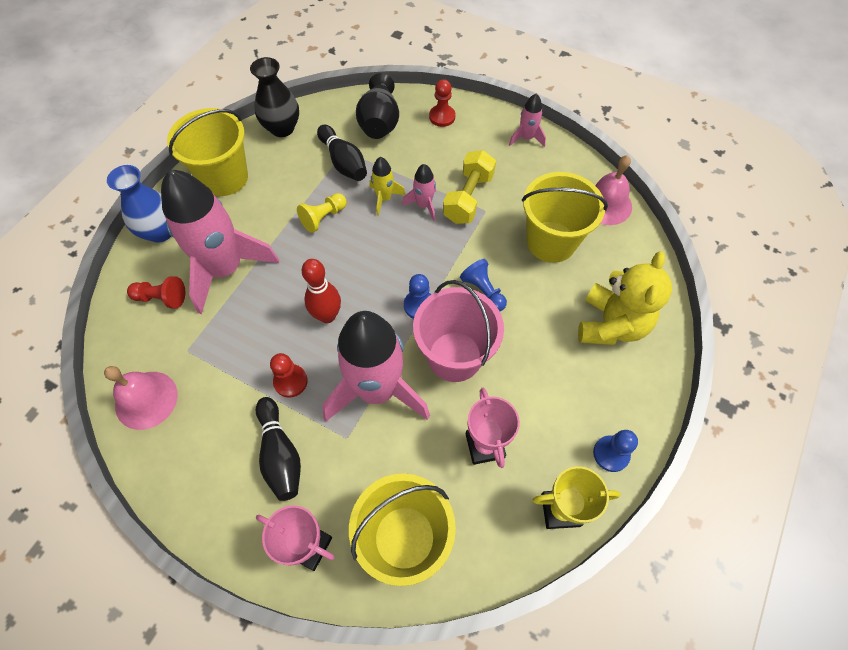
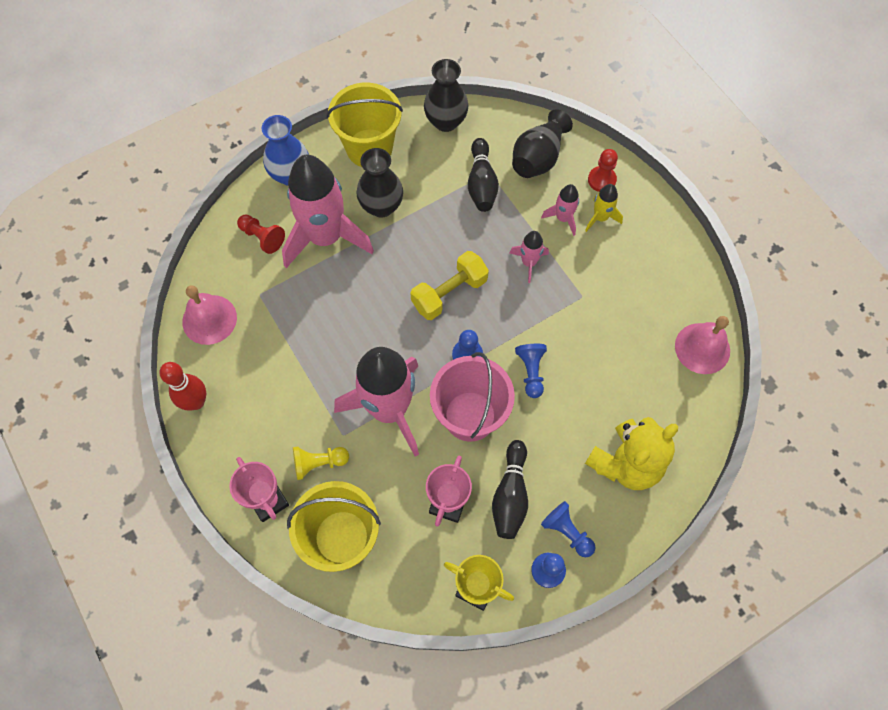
camera: 30 degrees right, 5 degrees up
black bowling pin [256,397,301,501] -> black bowling pin moved to [492,440,528,539]
red pawn [270,353,308,398] -> none
yellow pawn [297,193,347,233] -> yellow pawn moved to [293,447,349,480]
red bowling pin [302,259,341,323] -> red bowling pin moved to [160,362,206,411]
yellow rocket [369,157,406,216] -> yellow rocket moved to [585,184,623,232]
yellow dumbbell [443,150,496,224] -> yellow dumbbell moved to [410,251,489,320]
pink rocket [509,94,546,147] -> pink rocket moved to [541,184,579,236]
yellow bucket [522,172,608,263] -> none
none -> black vase [356,148,403,218]
none -> blue pawn [541,501,595,557]

